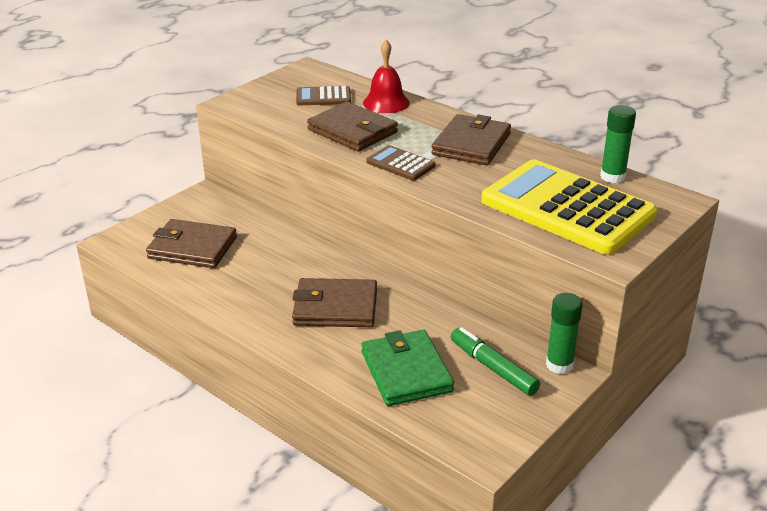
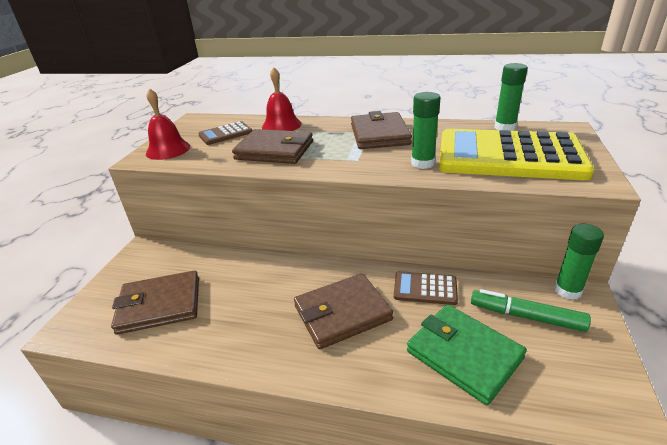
camera: 25 degrees left, 0 degrees up
brown calculator [366,145,436,181] -> brown calculator moved to [394,271,458,305]
none -> red bell [146,88,190,160]
none -> green glue stick [411,92,441,169]

